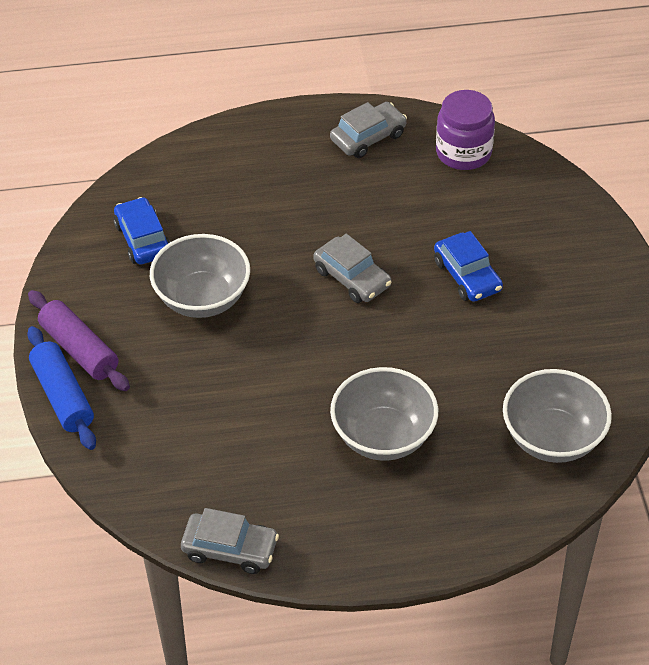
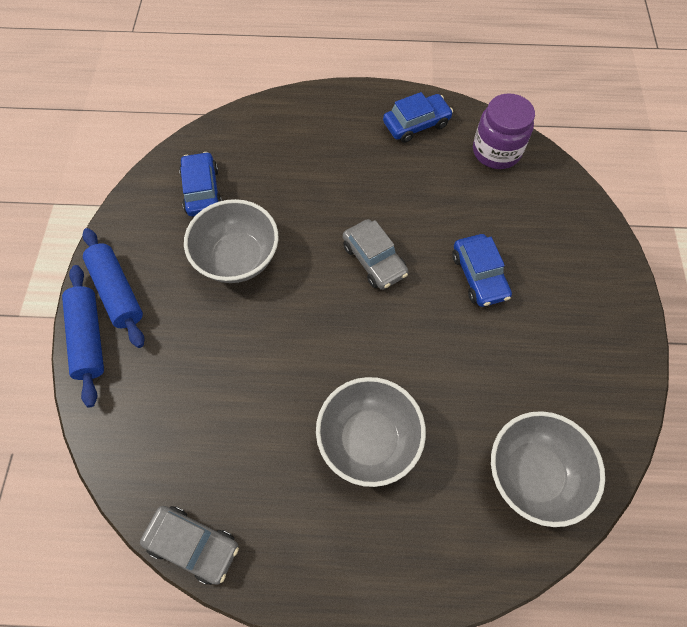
camera: 10 degrees right, 15 degrees up
purple rolling pin [28,290,130,391] -> blue rolling pin [82,228,145,348]
grey car [330,102,407,158] -> blue car [383,92,453,143]

